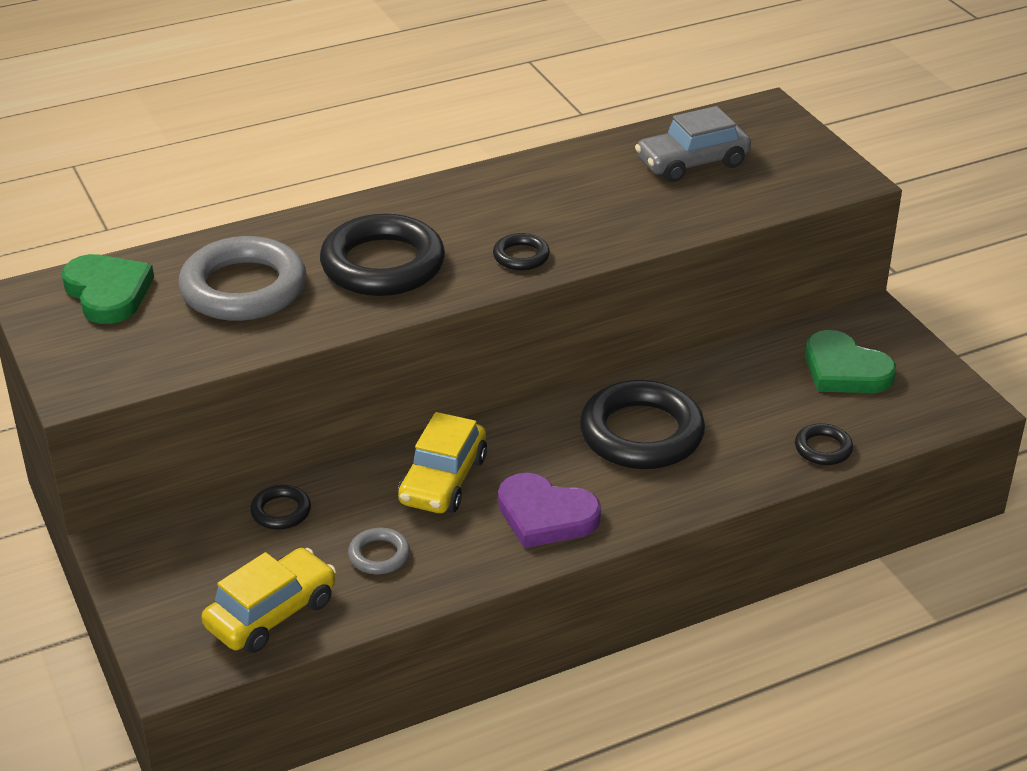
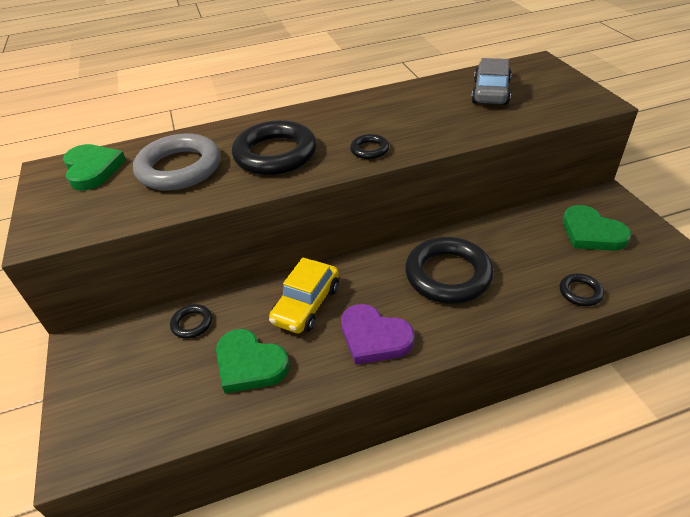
camera: 10 degrees right, 5 degrees up
yellow car [202,548,336,653] -> none
grey ring [348,528,410,574] -> green heart [216,329,289,393]
grey car [635,106,751,182] -> grey car turned 120 degrees clockwise [471,58,512,105]

